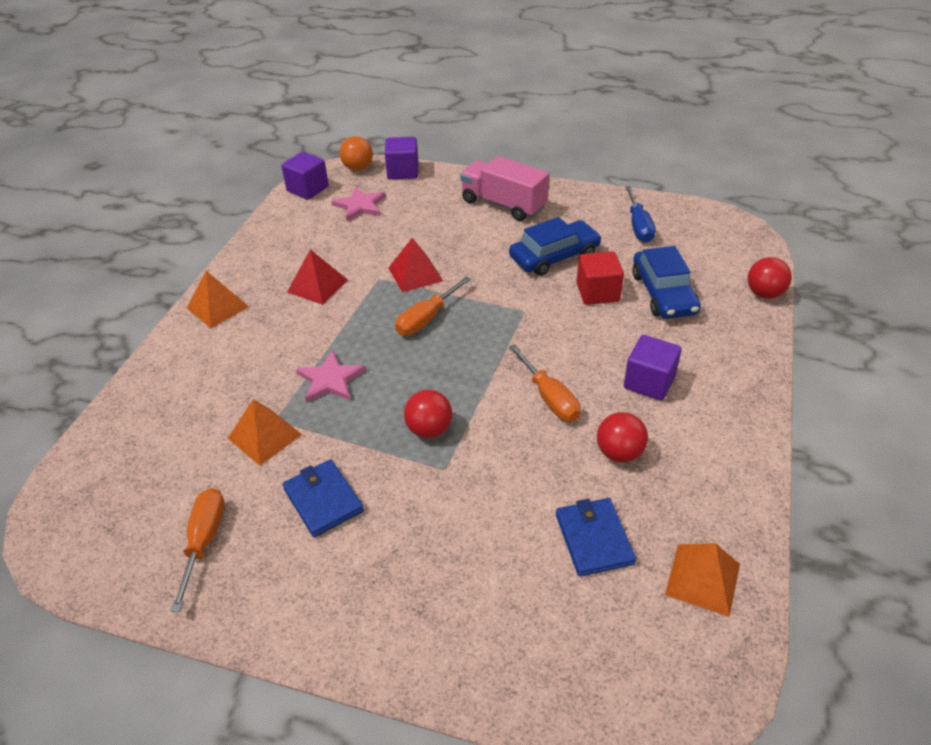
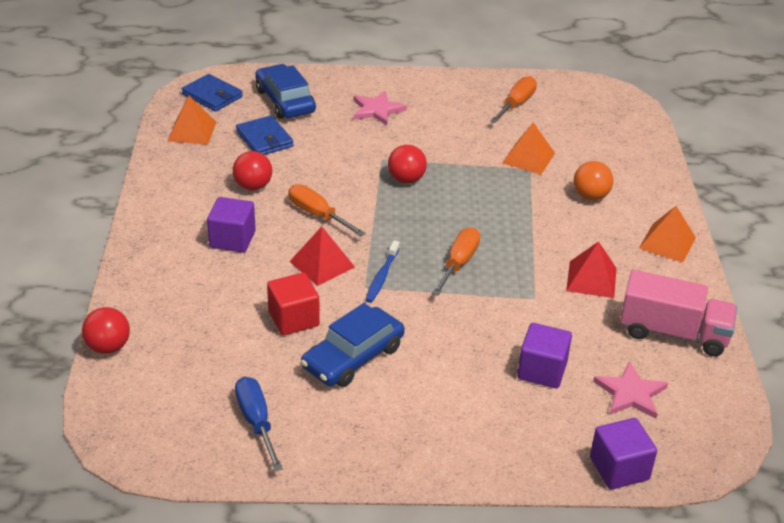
camera: 160 degrees right, 5 degrees down
orange screwdriver [170,488,225,612] -> orange screwdriver turned 135 degrees counterclockwise [490,76,537,123]
purple cube [281,152,329,200] -> purple cube moved to [517,323,572,388]
blue wallet [282,459,364,537] -> blue wallet moved to [182,74,243,112]
pink star [296,350,366,403] -> pink star moved to [354,91,407,125]
orange ball [339,136,373,171] -> orange ball moved to [574,161,613,200]
red pyramid [389,238,443,292] -> red pyramid moved to [289,226,355,286]
pink truck [460,156,549,221] -> pink truck moved to [620,270,737,356]
blue car [632,246,701,319] -> blue car moved to [255,64,316,119]
none -> blue toothbrush [365,240,400,303]

